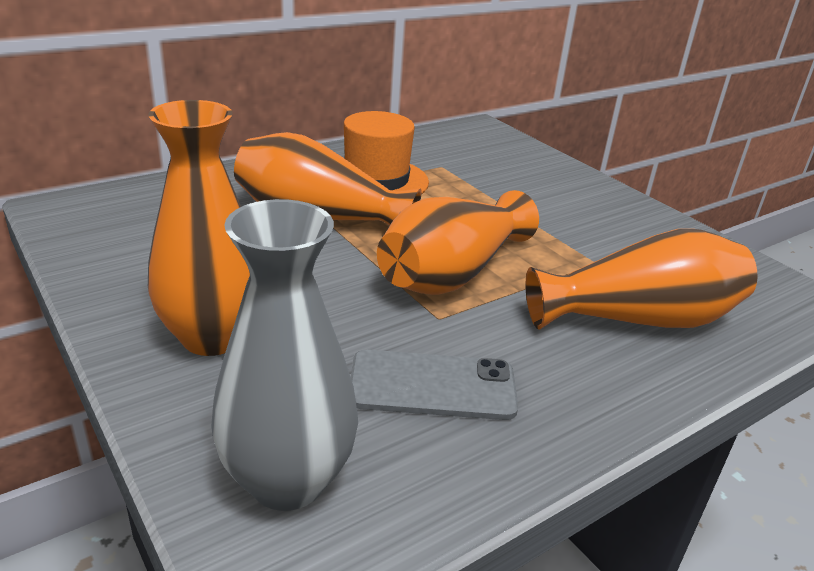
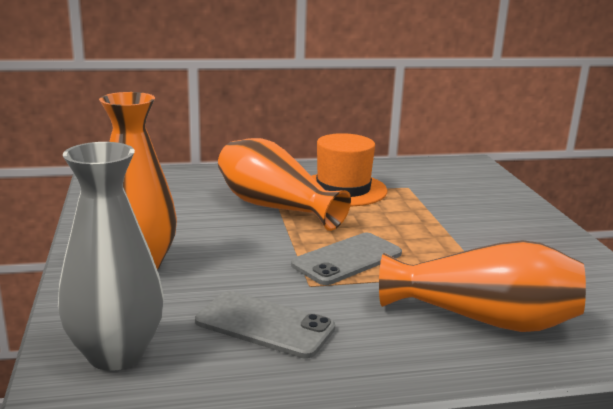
camera: 25 degrees right, 10 degrees down
orange vase [377,190,539,295] -> grey phone [291,233,402,285]

